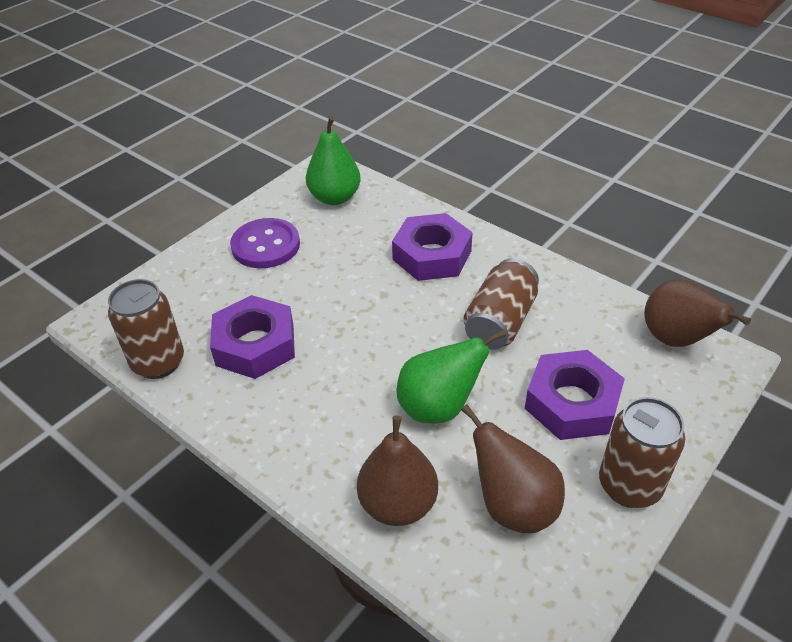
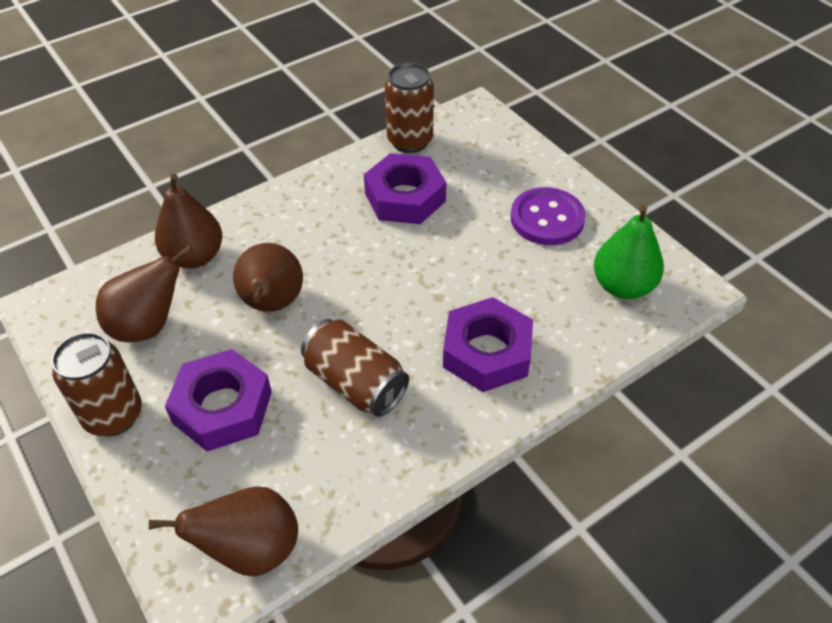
camera: 105 degrees right, 5 degrees up
green pear [397,329,506,424] -> brown pear [233,243,303,312]

